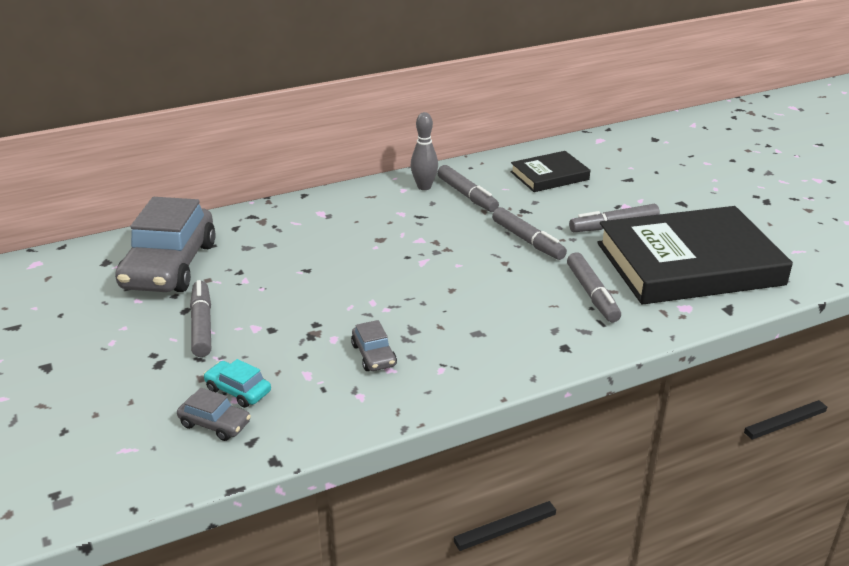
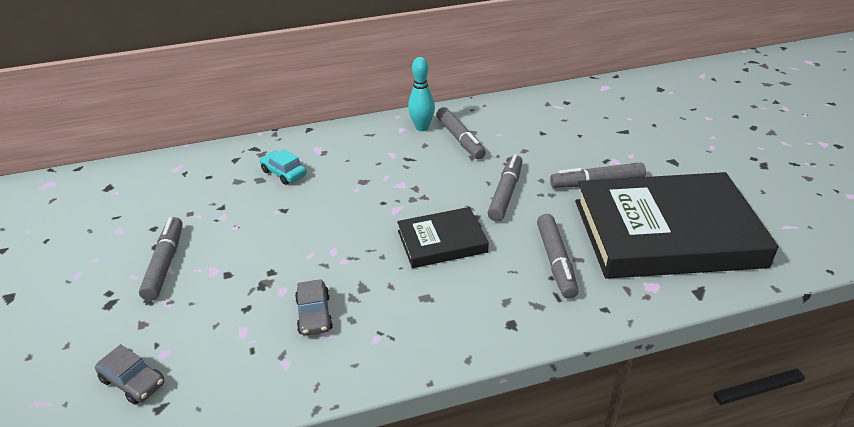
camera: 10 degrees right, 5 degrees up
grey car [115,197,216,292] -> none
turquoise car [203,359,271,408] -> turquoise car moved to [260,149,307,185]
grey bowling pin [411,112,438,190] -> turquoise bowling pin [408,57,435,131]
grey marker [492,207,567,260] -> grey marker turned 135 degrees counterclockwise [488,154,523,221]
black book [510,151,590,192] -> black book moved to [397,207,489,268]

